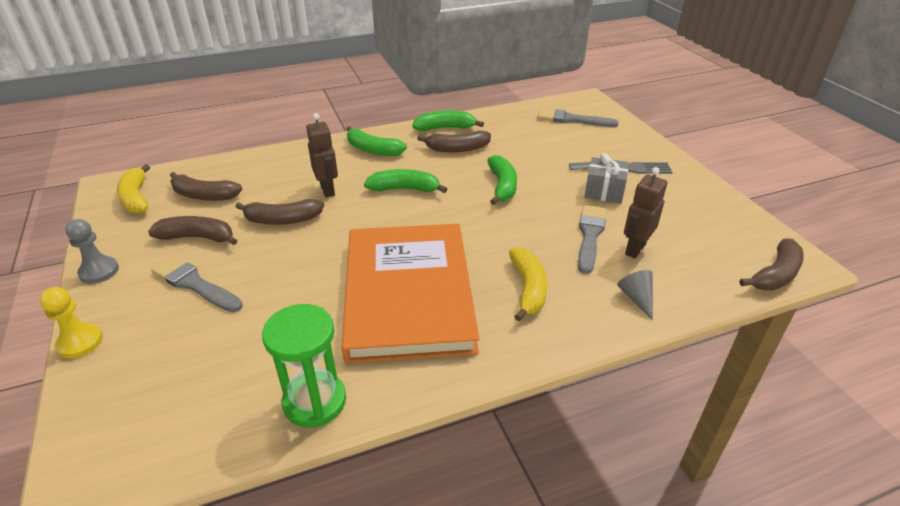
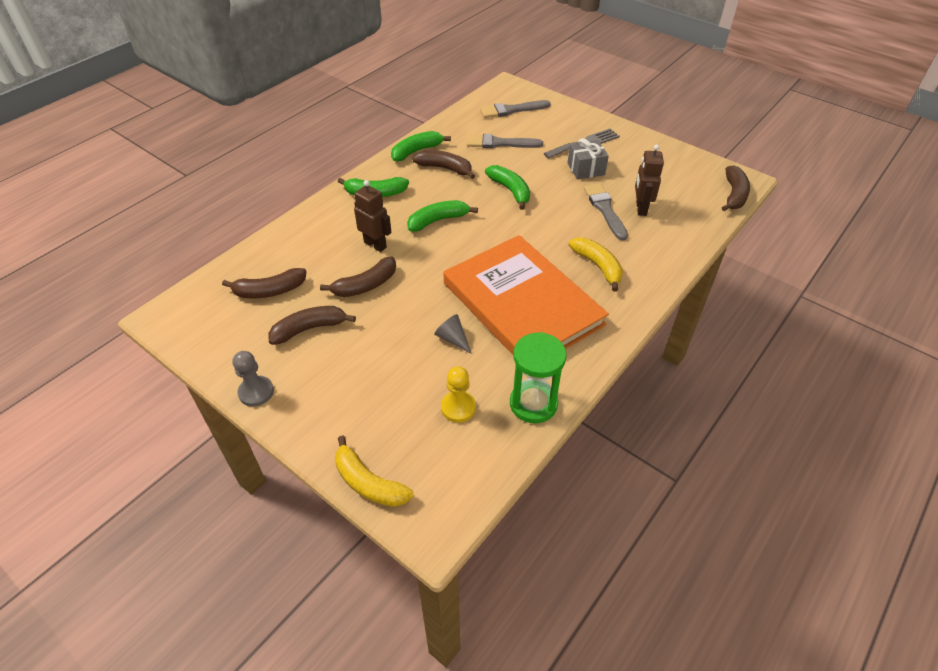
camera: 30 degrees left, 10 degrees up
yellow pawn [40,287,103,358] -> yellow pawn moved to [441,366,476,423]
yellow banana [117,164,150,214] -> yellow banana moved to [335,435,413,507]
grey brush [151,256,243,312] -> grey brush moved to [467,134,543,148]
brown banana [417,131,491,152] -> brown banana turned 120 degrees counterclockwise [412,150,475,179]
grey cone [617,270,653,321] -> grey cone moved to [434,314,472,354]

